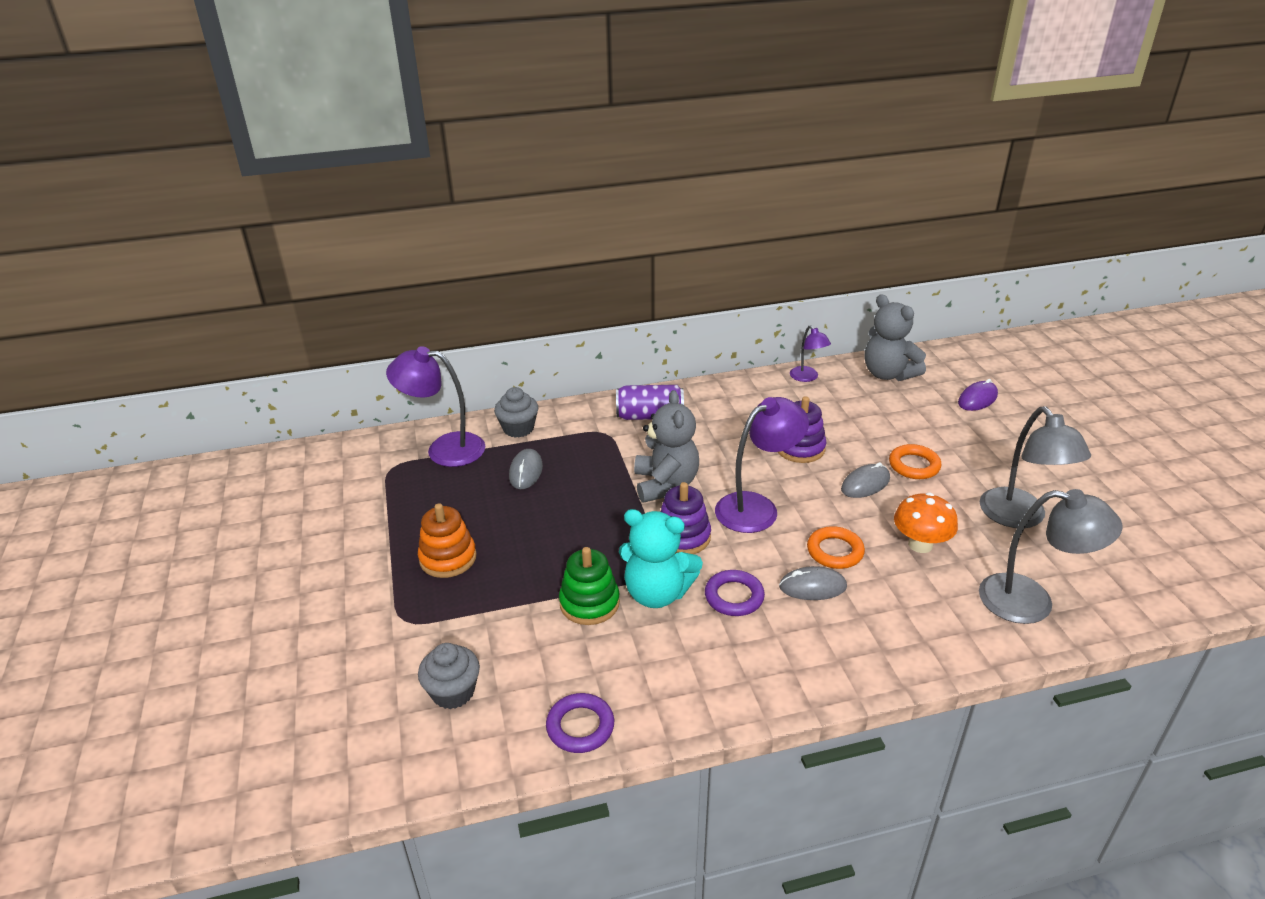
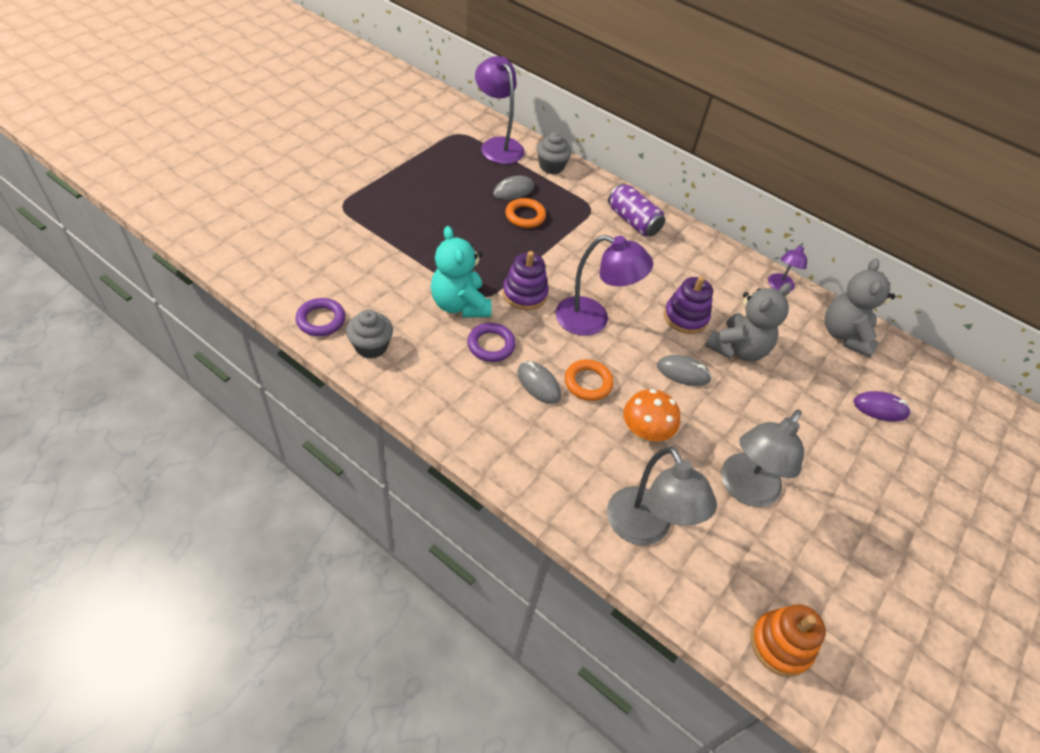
camera: 45 degrees right, 15 degrees up
orange stacking toy [418,503,477,578] -> orange stacking toy moved to [751,604,826,677]
grey cupcake [418,643,480,709] -> grey cupcake moved to [346,310,393,359]
green stacking toy [559,547,620,625] -> none
grey teddy bear [634,390,699,503] -> grey teddy bear moved to [705,283,791,361]
orange ring [889,444,941,479] -> orange ring moved to [505,198,546,228]

